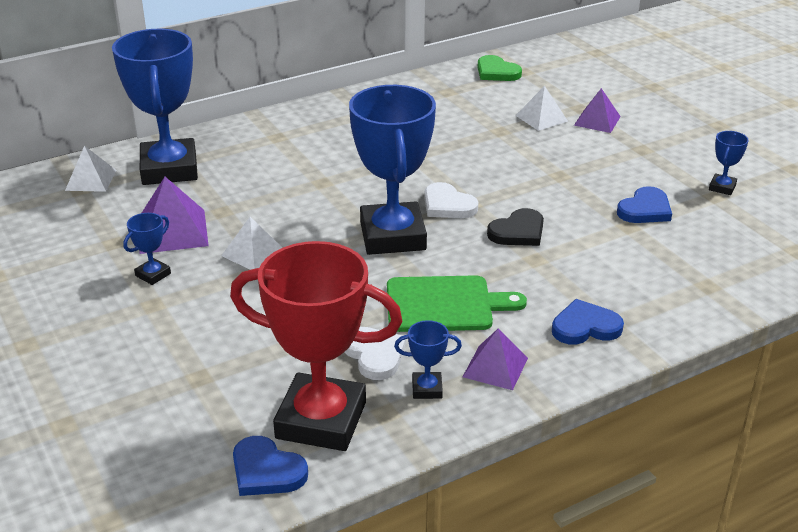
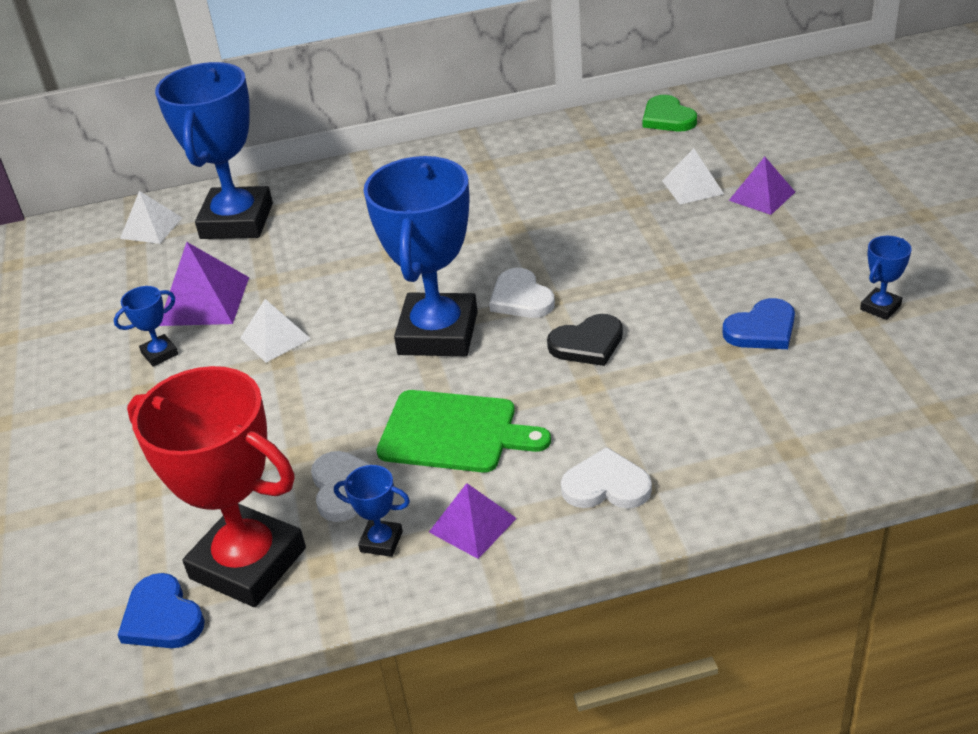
camera: 20 degrees right, 5 degrees up
blue heart [552,299,624,345] -> white heart [561,447,652,508]

